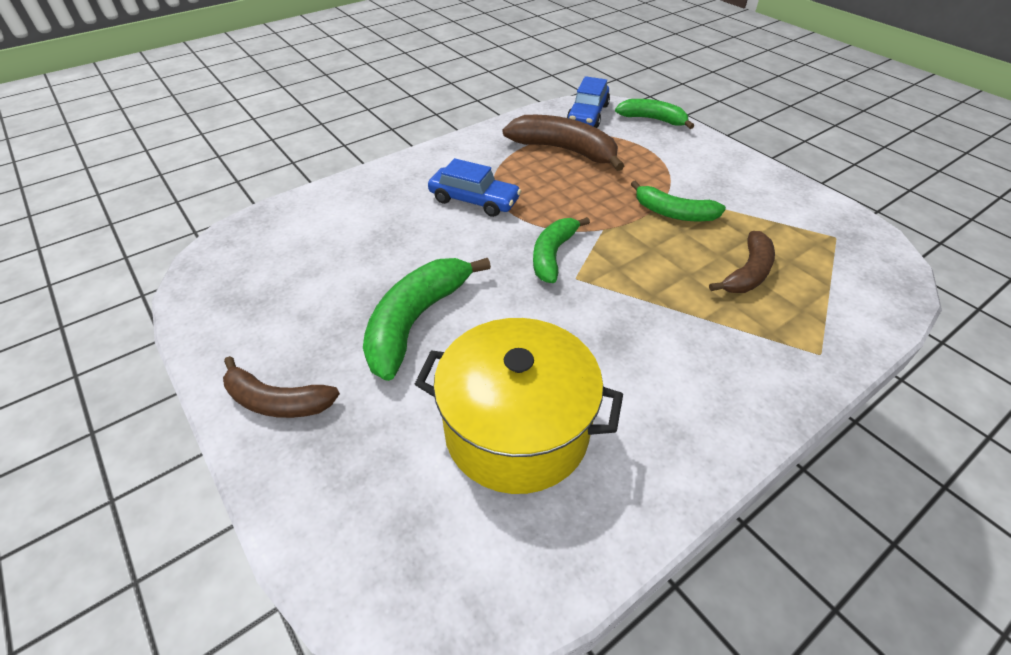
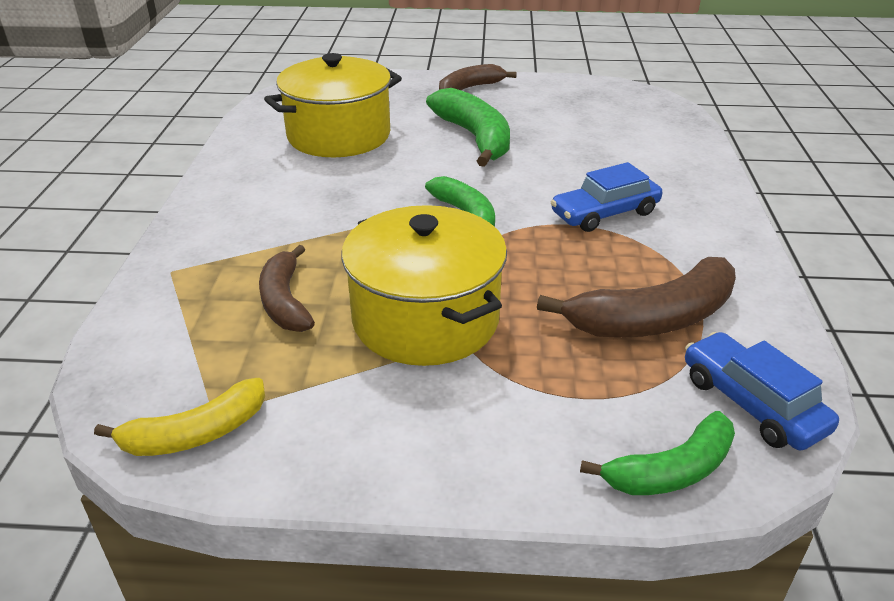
camera: 130 degrees right, 10 degrees down
green banana [631,180,726,222] -> yellow pot [341,205,507,366]
none -> yellow banana [94,378,265,456]

